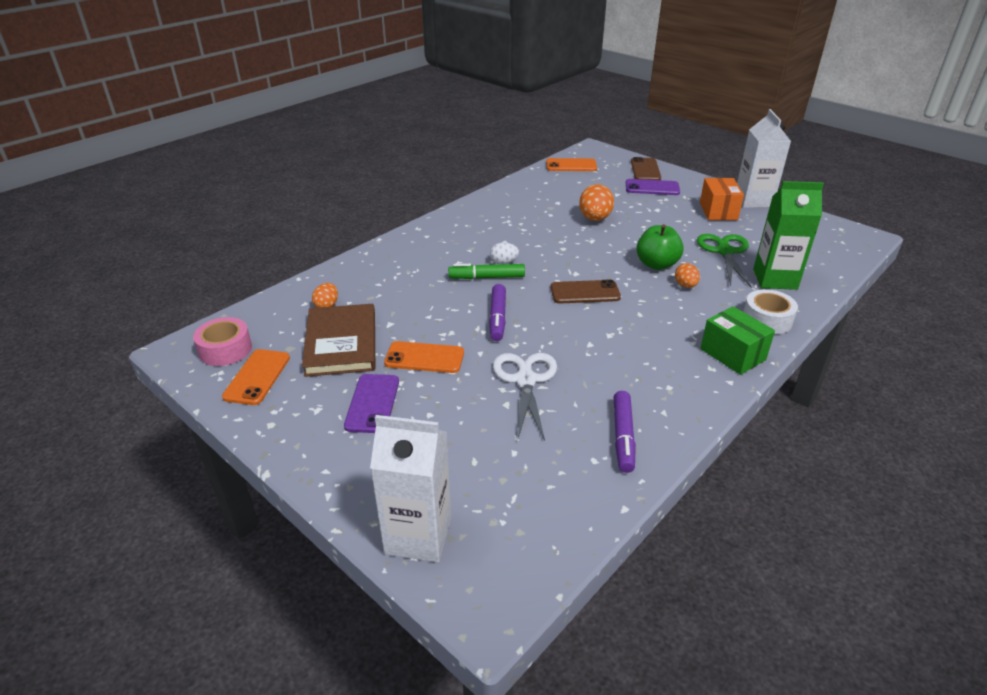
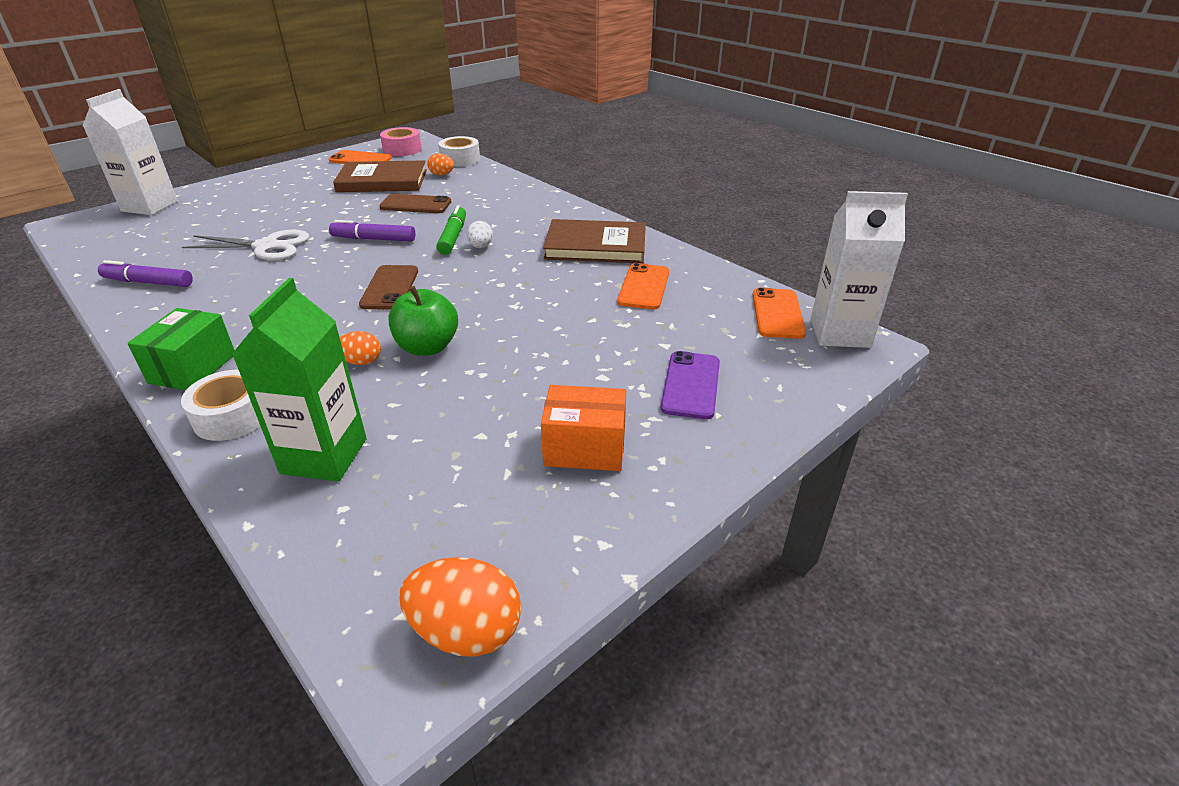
camera: 95 degrees right, 0 degrees up
purple phone [344,374,399,433] -> none
orange phone [384,341,464,373] -> orange phone moved to [617,263,669,310]
orange egg [579,184,614,221] -> orange egg moved to [399,557,521,657]
brown phone [631,157,661,180] -> brown phone moved to [379,194,451,213]
green scissors [697,234,751,287] -> none
green box [700,306,775,375] -> green box turned 45 degrees counterclockwise [128,308,235,390]
white carton [737,109,791,208] -> white carton moved to [811,191,908,348]
none -> white tape [438,136,480,167]
none -> brown book [543,219,646,263]

